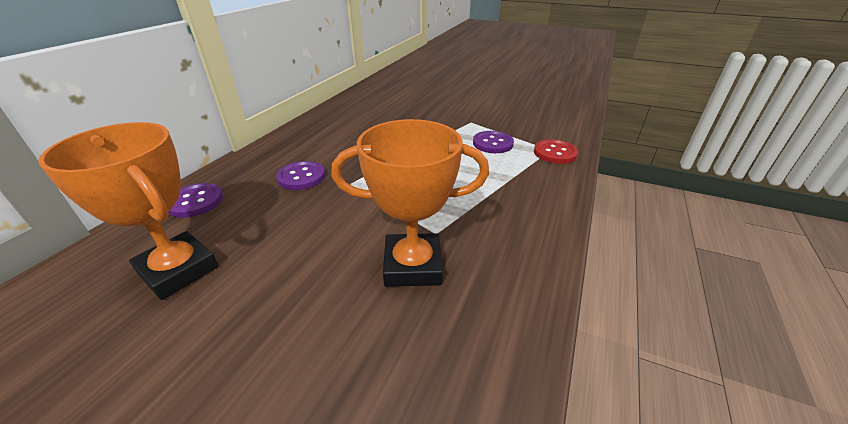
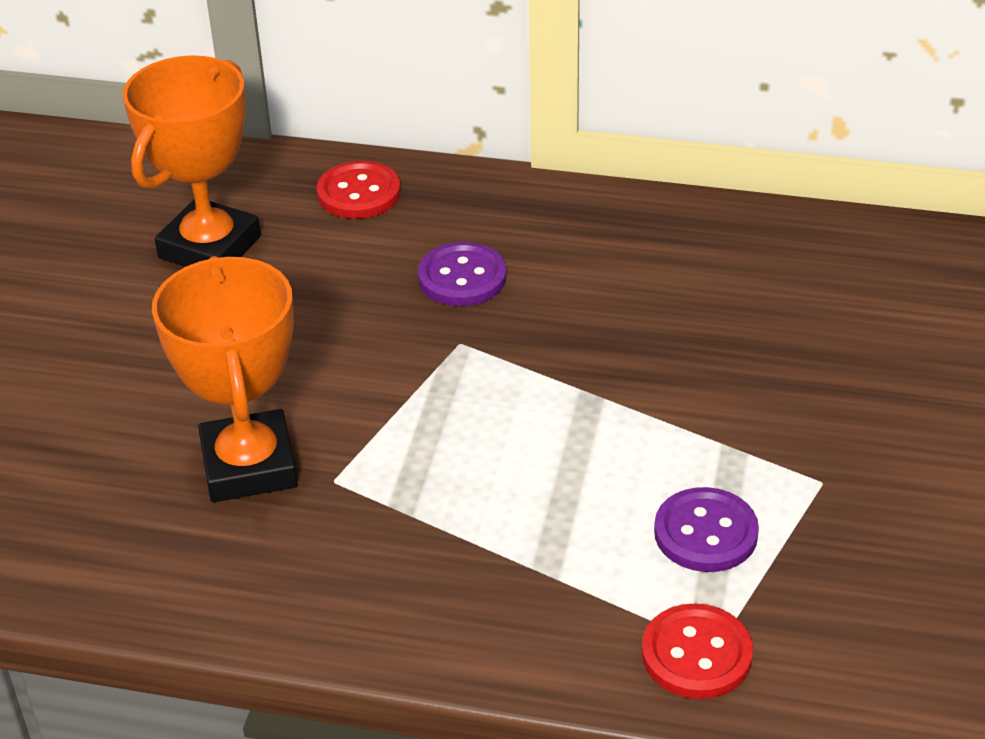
camera: 80 degrees right, 5 degrees up
purple button [168,183,223,218] -> red button [317,161,400,219]

